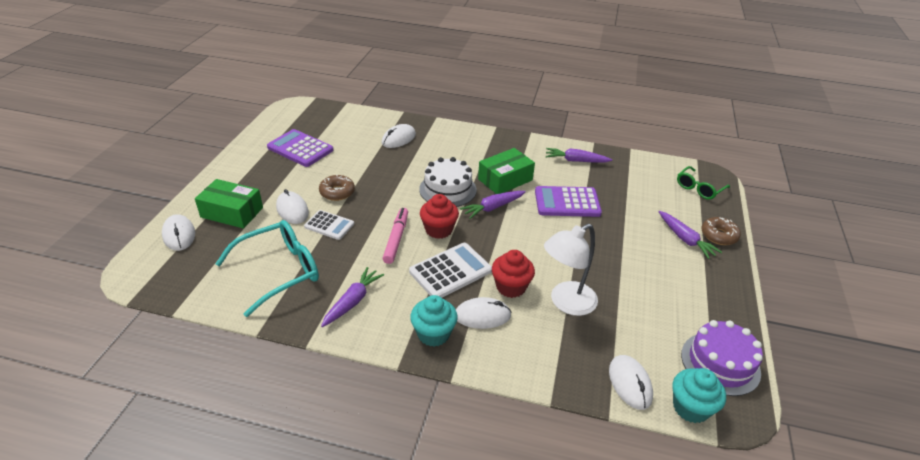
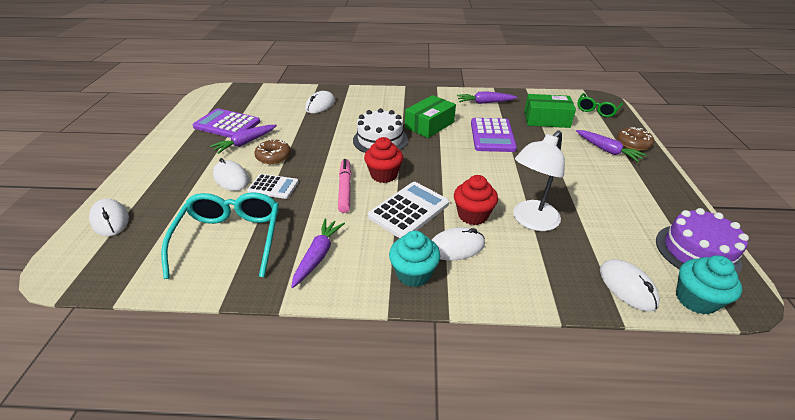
camera: 10 degrees left, 0 degrees up
green box [195,179,263,228] -> green box moved to [524,94,576,128]
turquoise glasses [215,220,319,317] -> turquoise glasses turned 45 degrees counterclockwise [161,192,279,279]
purple carrot [460,191,526,219] -> purple carrot moved to [210,125,277,154]
purple calculator [535,186,602,217] -> purple calculator turned 75 degrees counterclockwise [471,118,517,152]

